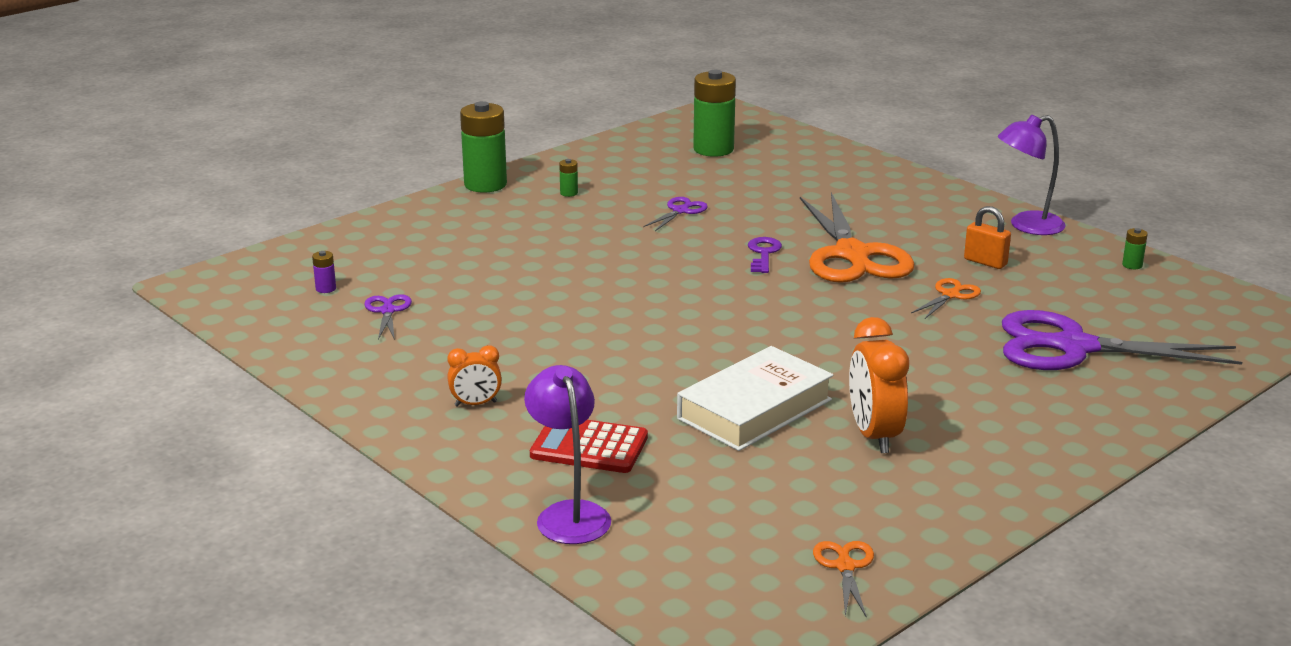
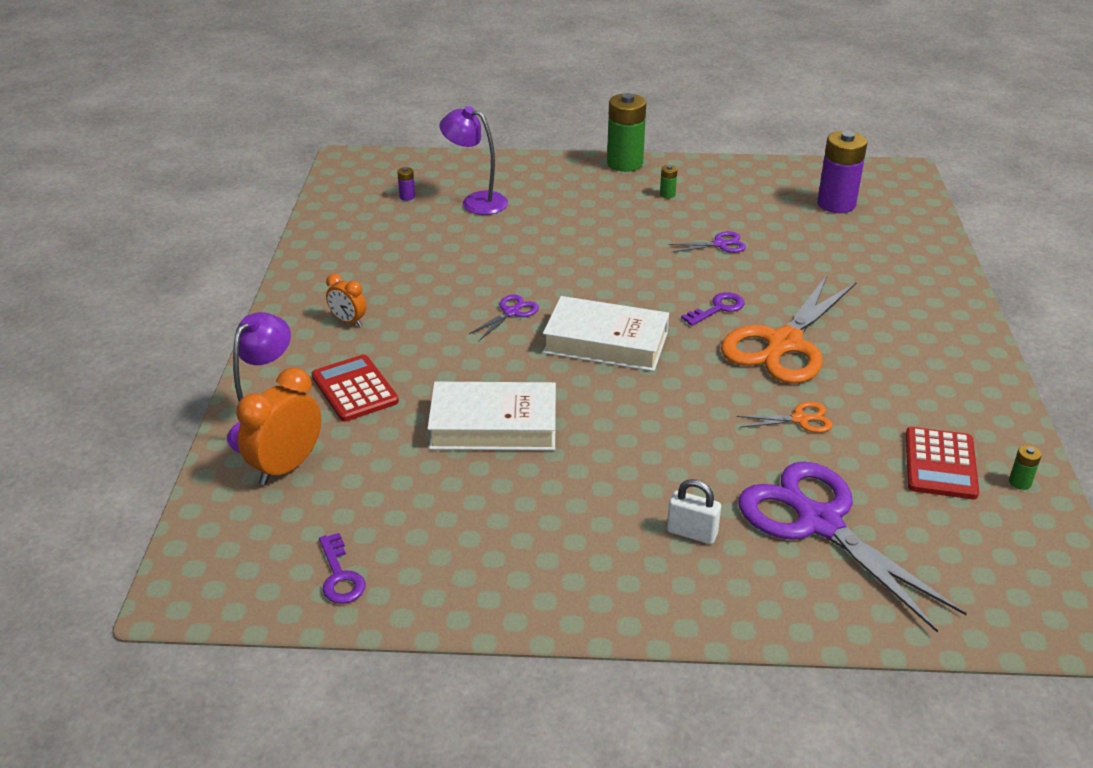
camera: 45 degrees right, 10 degrees up
purple scissors [364,294,412,340] -> purple scissors moved to [469,295,539,340]
green battery [693,70,736,157] -> purple battery [817,131,867,213]
orange scissors [813,541,874,618] -> purple key [319,533,366,604]
orange clock [849,317,909,453] -> orange clock moved to [236,367,321,485]
orange padlock [964,206,1011,269] -> none
purple lamp [998,115,1066,235] -> purple lamp moved to [440,106,508,215]
none -> white book [543,296,669,371]
none -> white padlock [667,479,721,544]
none -> red calculator [905,427,979,499]

